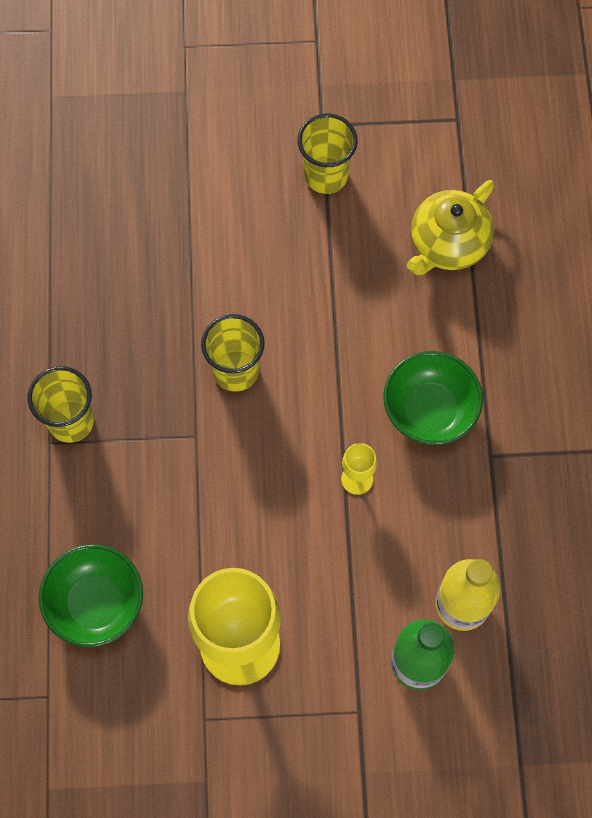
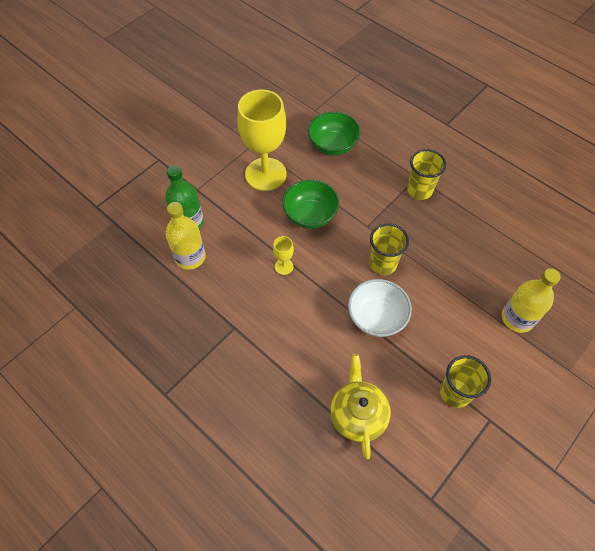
camera: 135 degrees right, 10 degrees down
green bowl [383,351,483,445] -> green bowl moved to [282,179,339,229]
none -> white bowl [348,279,412,337]
none -> yellow bottle [502,268,561,333]

